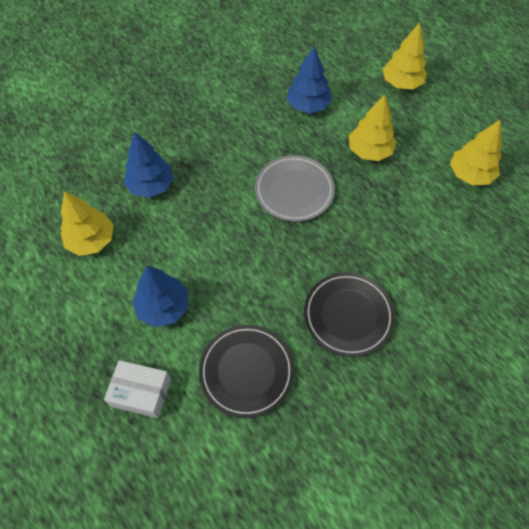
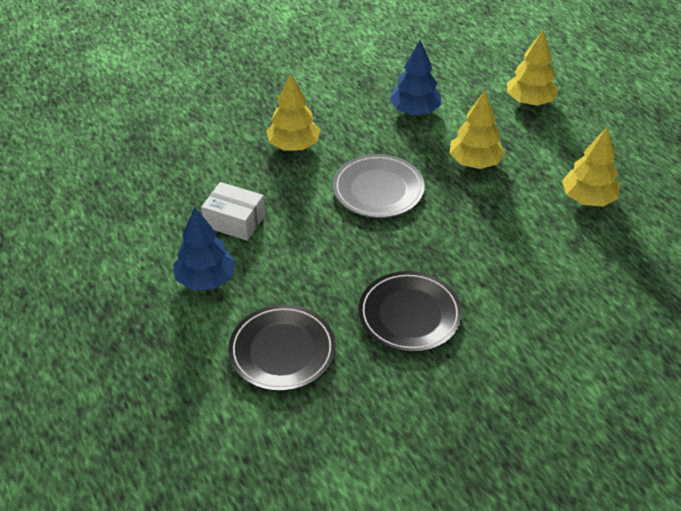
camera: 10 degrees right, 15 degrees down
yellow tree [61,191,114,256] -> yellow tree moved to [266,73,320,151]
white box [104,360,171,418] -> white box moved to [201,182,265,241]
blue tree [123,131,174,198] -> none

